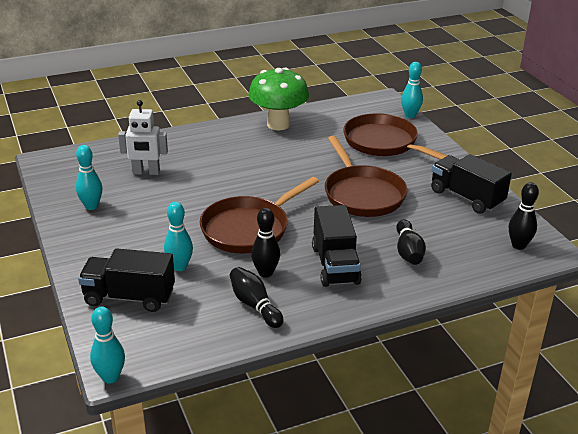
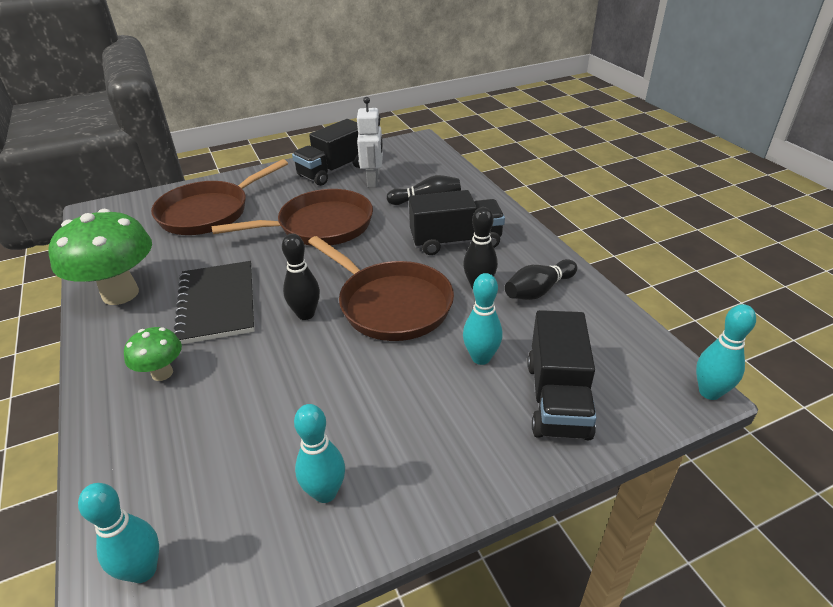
camera: 90 degrees left, 5 degrees up
white robot [118,100,168,175] -> white robot moved to [357,97,383,187]
turquoise bowling pin [401,62,423,118] -> turquoise bowling pin moved to [78,483,159,583]
black bowling pin [509,182,539,250] -> black bowling pin moved to [282,233,320,320]
none -> green mushroom [124,327,182,381]
none -> black notebook [174,261,255,344]

